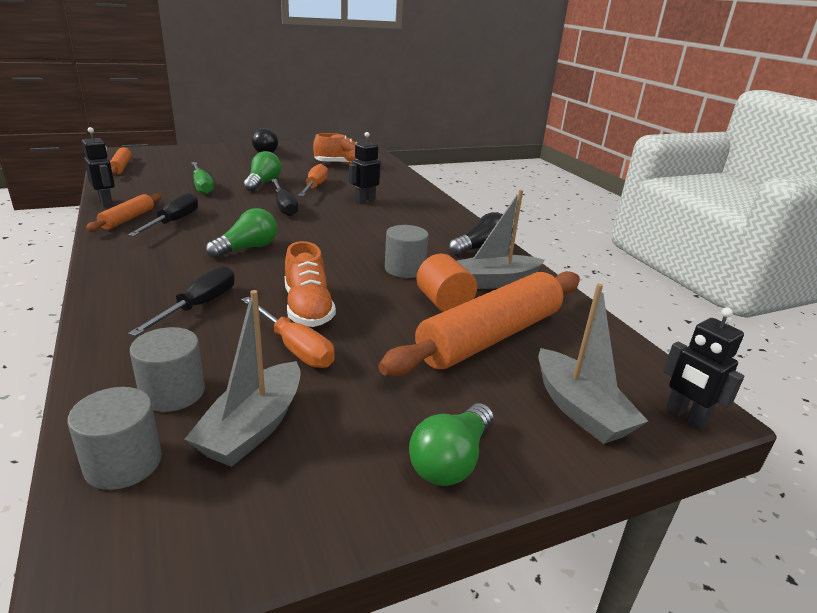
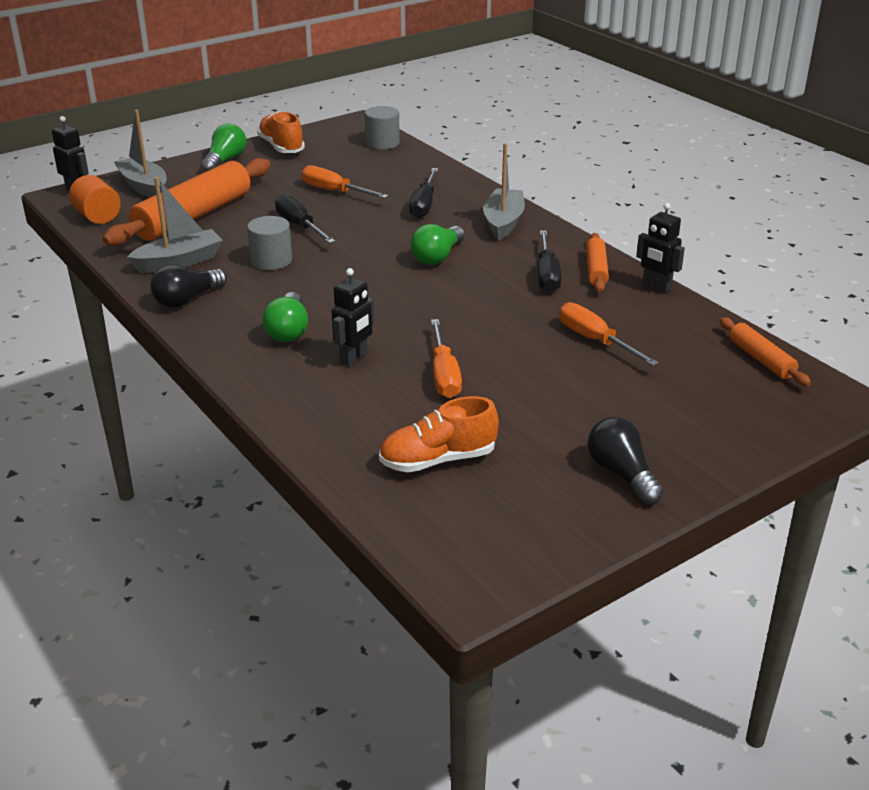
camera: 170 degrees right, 5 degrees up
grey cylinder [130,327,205,412] -> none
grey boat [185,290,301,467] -> grey boat moved to [483,143,525,240]
green screwdriver [191,162,214,195] -> orange screwdriver [559,302,659,366]
green light bulb [244,151,281,192] -> green light bulb moved to [262,292,308,342]
black screwdriver [271,179,298,216] -> black screwdriver moved to [275,194,335,243]
orange shoe [285,241,336,327] -> orange shoe moved to [257,111,305,153]
orange cylinder [416,254,477,312] -> orange cylinder moved to [69,175,121,224]

